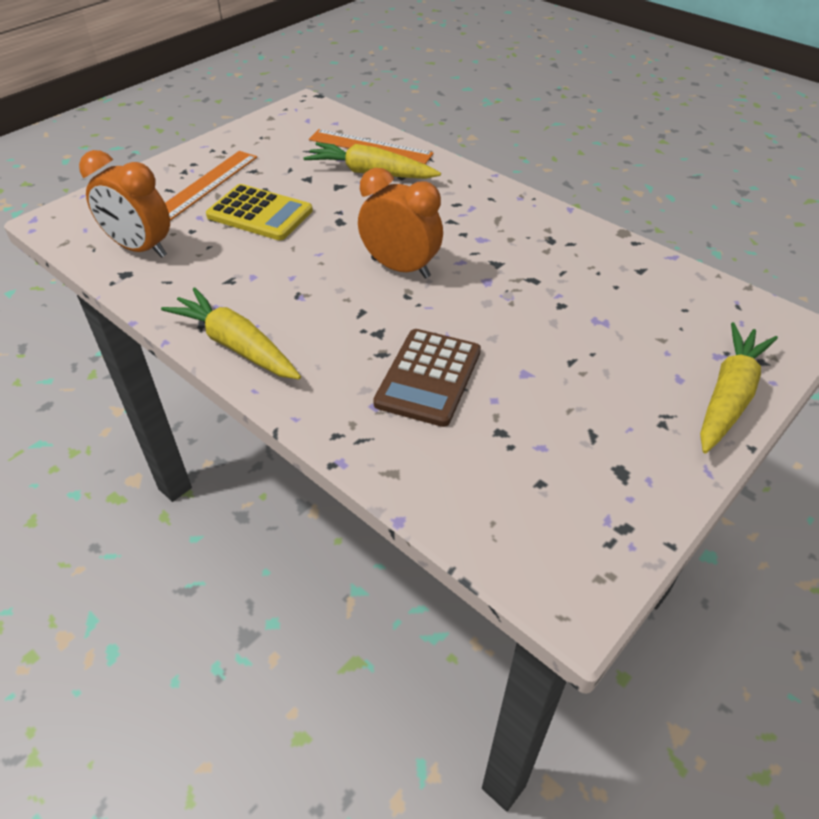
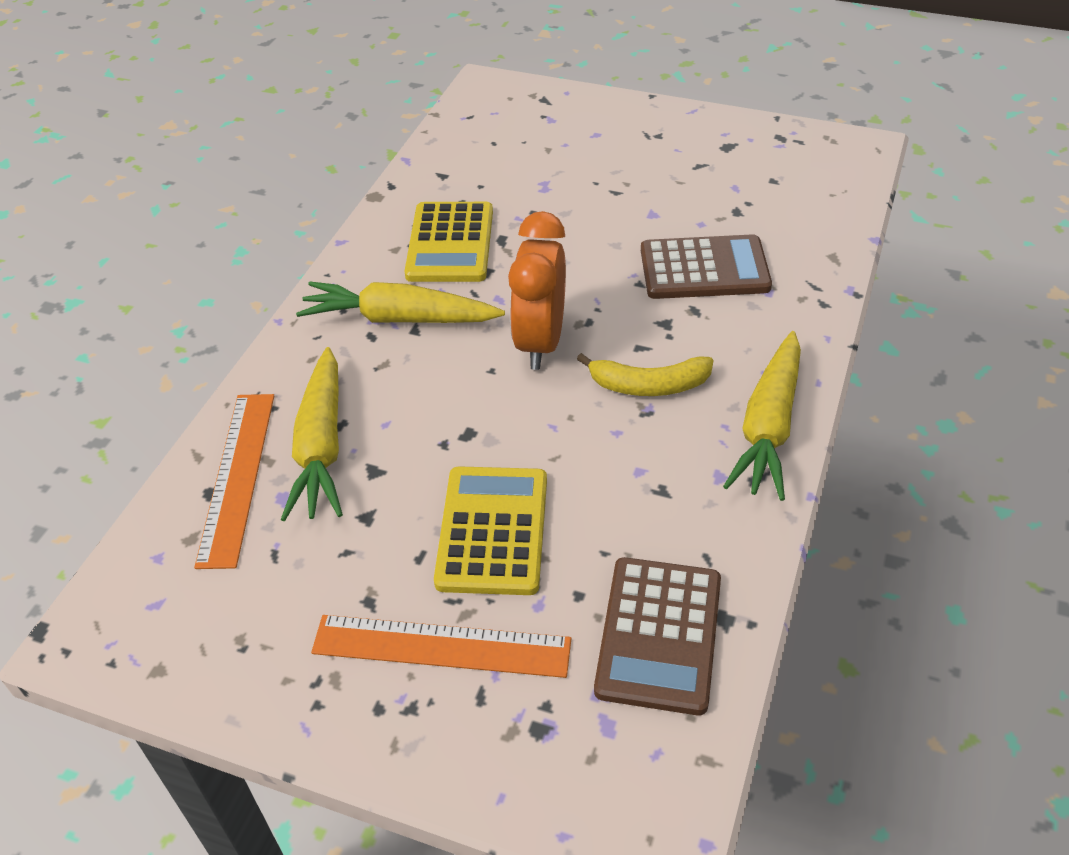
camera: 110 degrees left, 0 degrees up
orange clock [79,150,170,258] -> brown calculator [594,557,721,715]
yellow carrot [700,322,778,454] -> yellow carrot moved to [296,282,505,323]
none -> yellow calculator [405,202,493,282]
none -> yellow banana [577,353,713,396]

